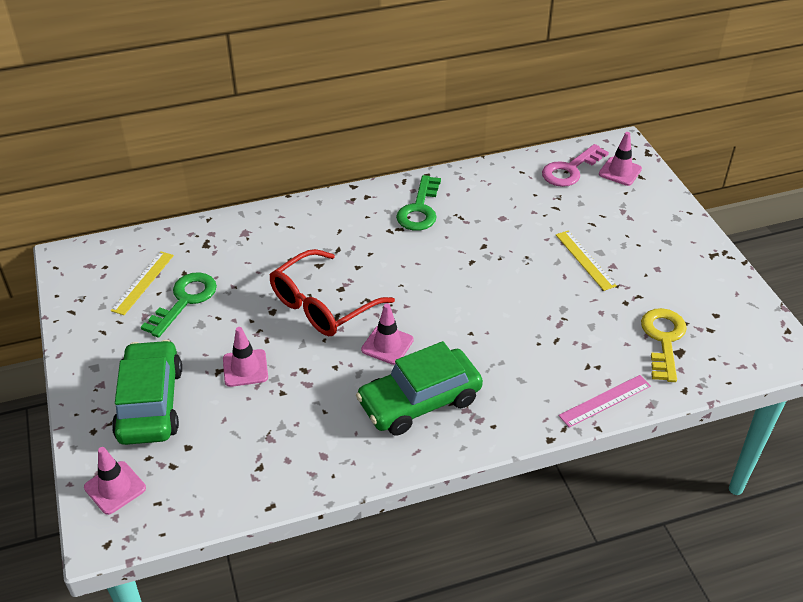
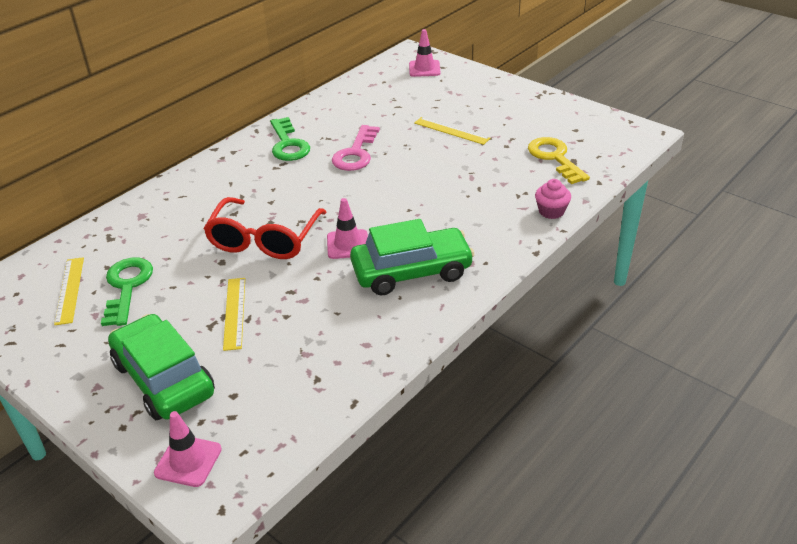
camera: 30 degrees left, 5 degrees down
pink traffic cone [223,327,268,387] -> yellow ruler [223,278,245,351]
green car [356,341,483,436] -> green car turned 135 degrees counterclockwise [350,219,475,295]
pink key [542,144,609,187] -> pink key moved to [332,125,380,171]
pink ruler [558,375,651,427] -> pink cupcake [535,179,571,219]

